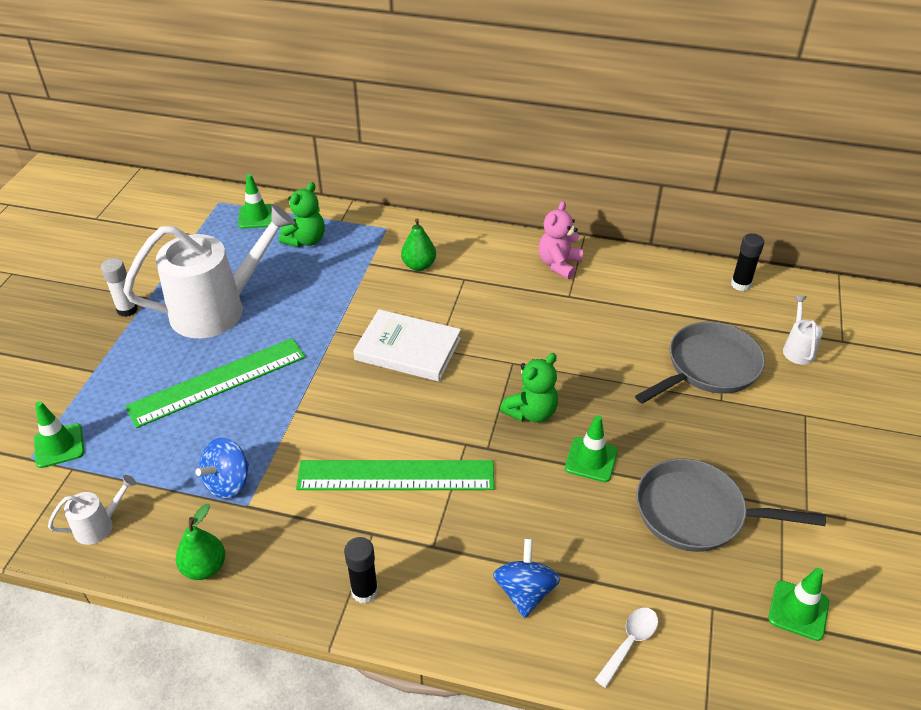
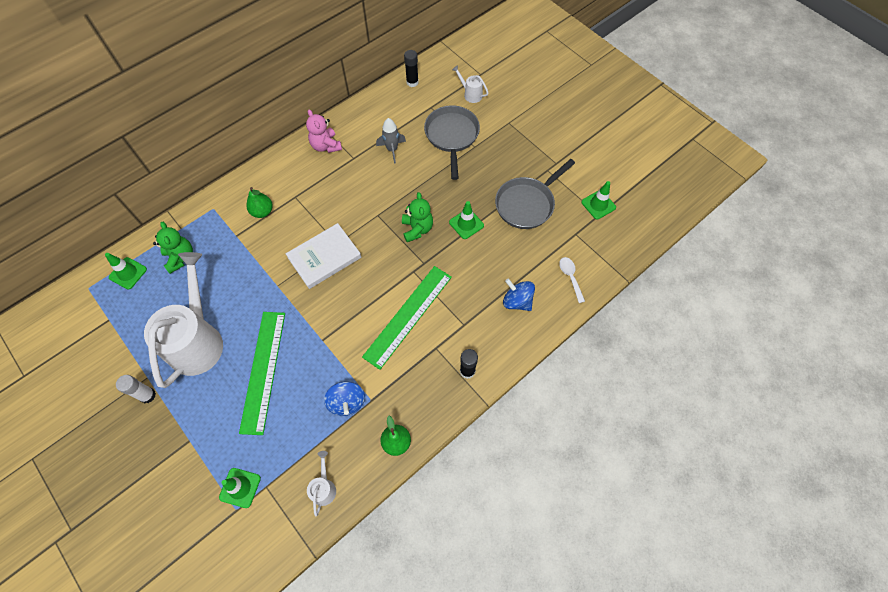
camera: 55 degrees left, 20 degrees up
none -> grey rocket [376,118,406,164]

